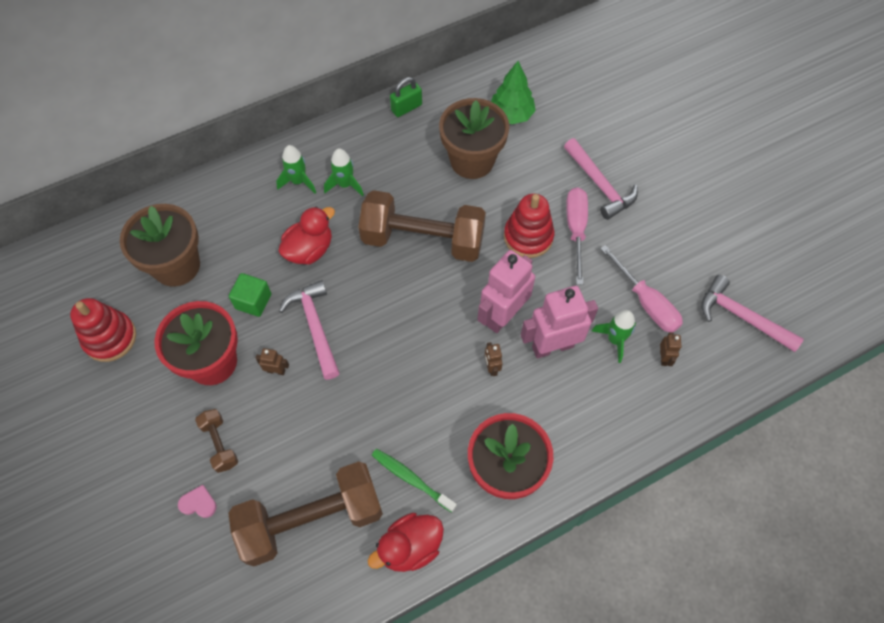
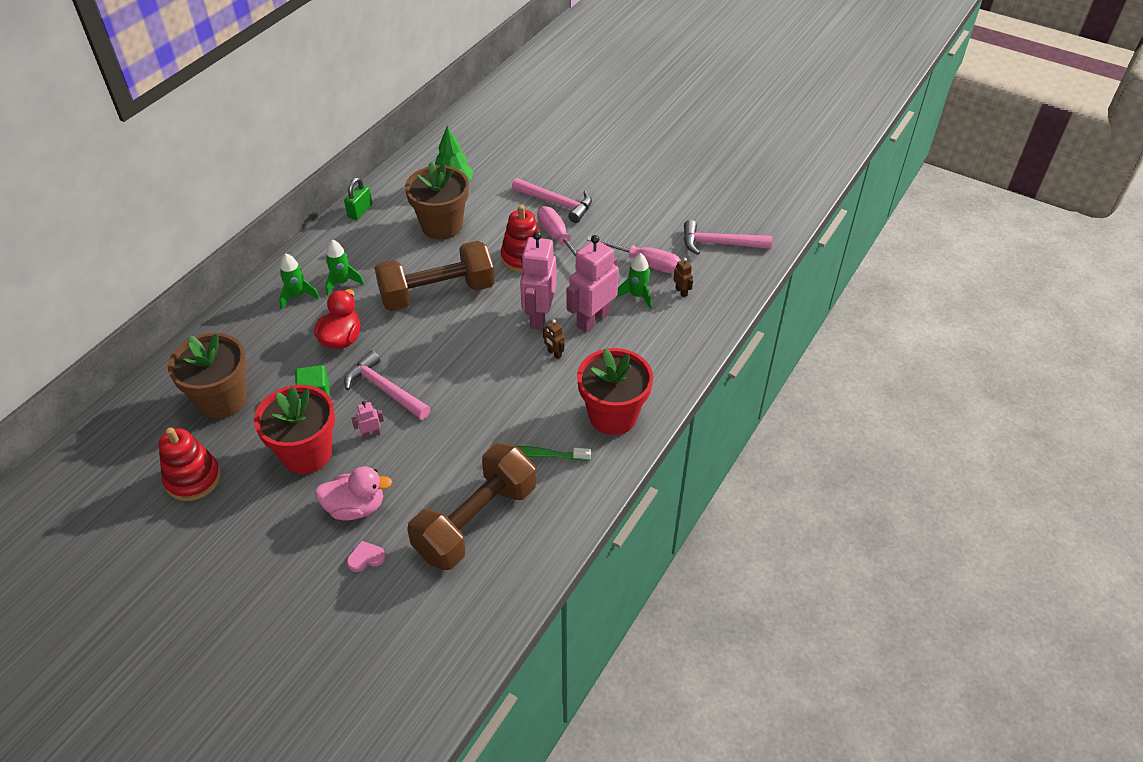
camera: 30 degrees left, 15 degrees down
brown dumbbell [195,409,238,473] -> pink duck [315,466,392,521]
brown robot [256,348,289,375] -> pink robot [351,401,384,439]
red duck [368,513,444,572] -> none

